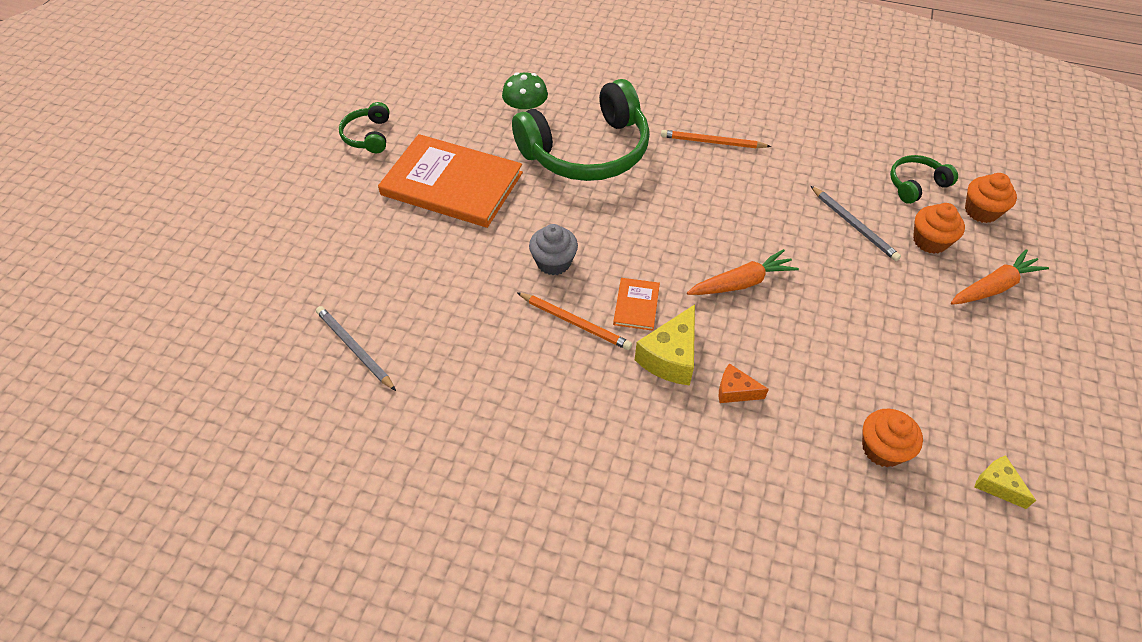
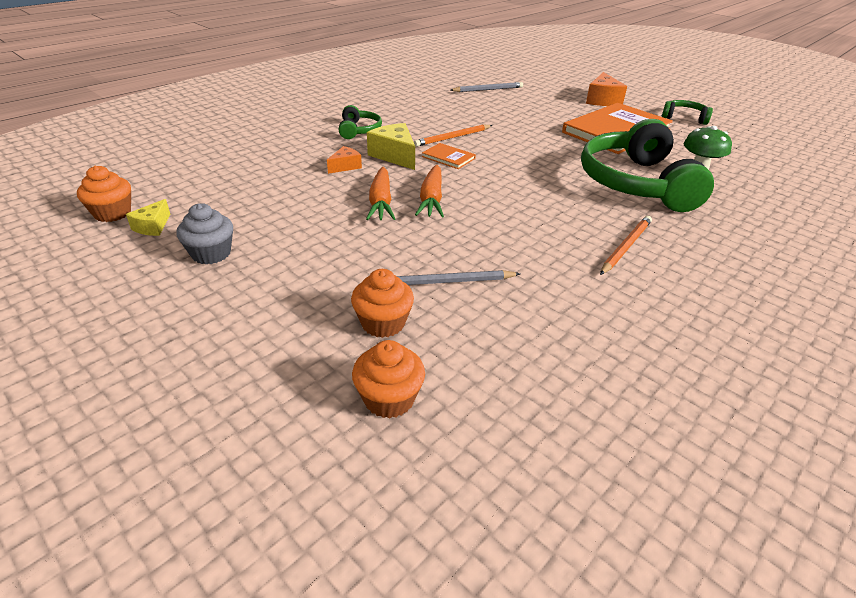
camera: 115 degrees right, 15 degrees down
grey cupcake [529,224,578,275] -> grey cupcake moved to [177,203,233,264]
orange cupcake [862,409,923,467] -> orange cupcake moved to [77,166,131,222]
green headphones [890,155,958,204] -> green headphones moved to [339,105,382,139]
orange carrot [951,249,1049,305] -> orange carrot moved to [366,167,395,220]
yellow cheese [974,456,1036,509] -> yellow cheese turned 120 degrees clockwise [126,199,170,236]
none -> orange cheese [586,72,627,106]

